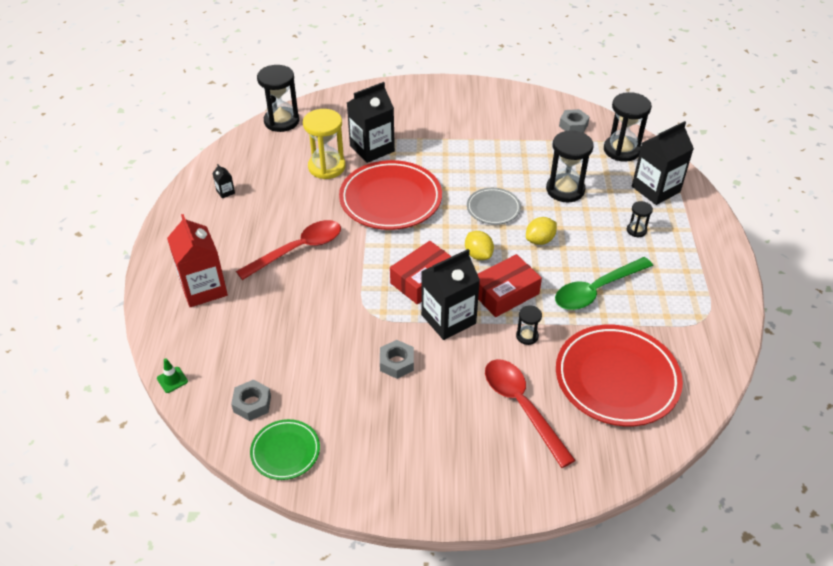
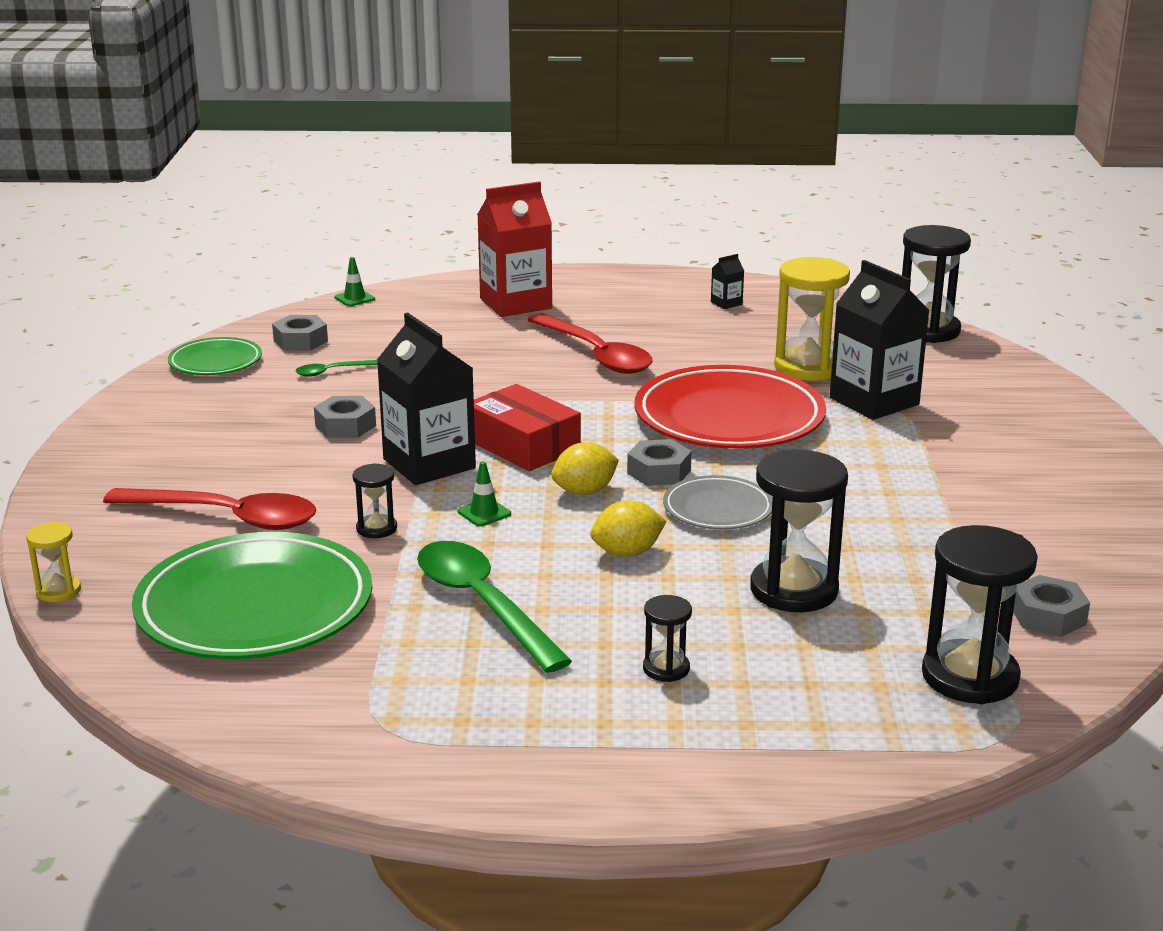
camera: 90 degrees right, 20 degrees down
red box [478,254,542,317] -> green traffic cone [458,461,511,526]
red spoon [485,359,575,468] -> red spoon turned 45 degrees clockwise [103,488,317,530]
yellow lemon [526,217,557,245] -> yellow lemon turned 75 degrees counterclockwise [590,500,666,557]
red plate [556,325,683,426] -> green plate [132,532,372,659]
black carton [632,121,694,205] -> none
none -> yellow hourglass [26,522,81,602]
none -> green spoon [295,360,378,377]
none -> grey nut [627,439,692,486]

